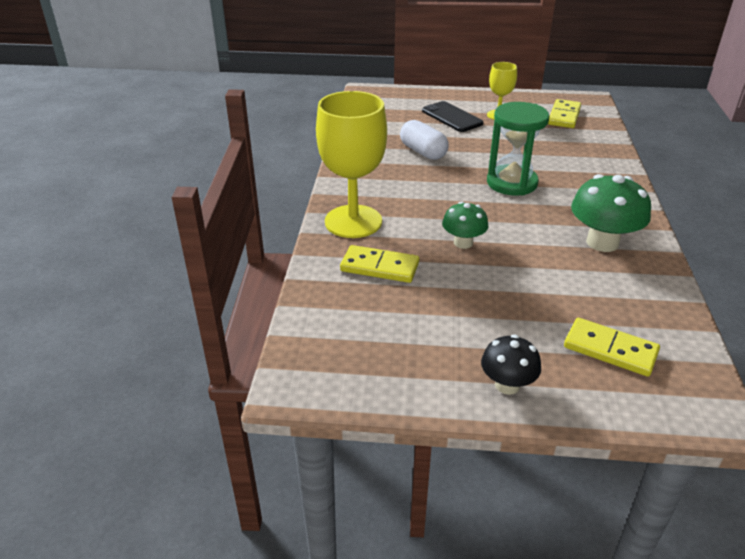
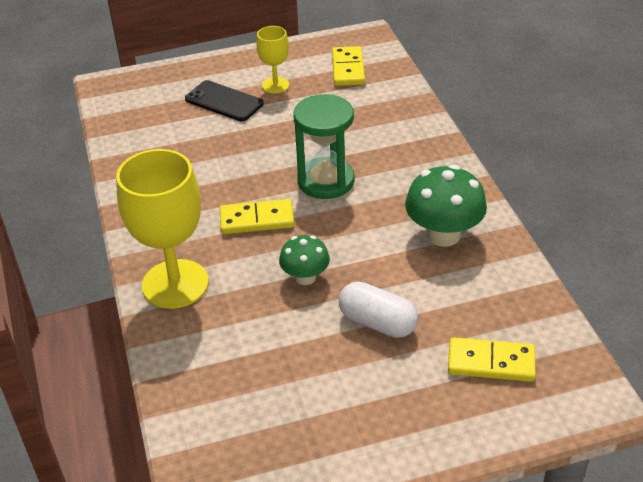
camera: 20 degrees left, 5 degrees up
yellow domino [340,245,419,283] -> yellow domino moved to [220,199,294,234]
white capsule [400,120,449,160] -> white capsule moved to [339,282,418,338]
black mushroom [481,335,541,395] -> none

